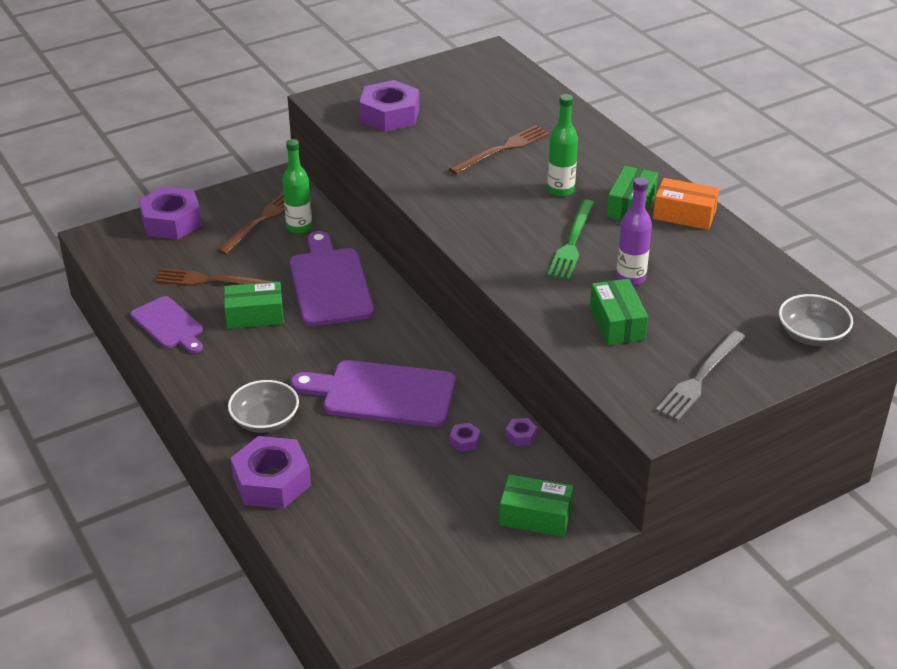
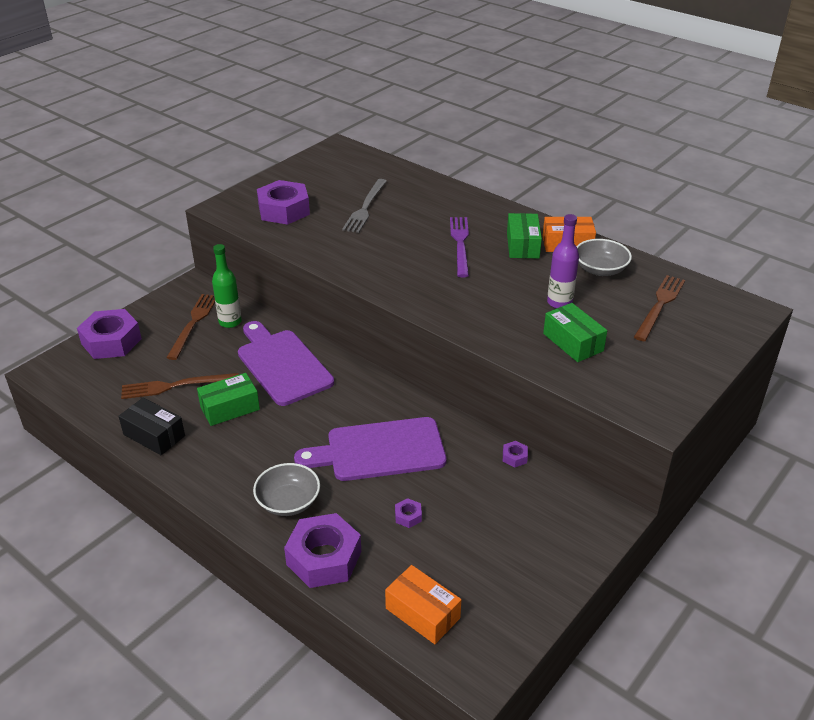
camera: 20 degrees left, 0 degrees up
purple cutting board [130,296,203,353] -> black box [119,397,185,455]
brown fork [449,125,550,175] -> brown fork moved to [634,275,685,341]
purple nut [449,423,481,452] -> purple nut moved to [395,498,422,528]
green box [499,474,573,537] -> none
green bottle [547,94,578,197] -> purple fork [450,217,469,277]
green fork [547,199,595,280] -> none
grey fork [655,330,745,421] -> grey fork moved to [342,179,387,233]
grey bowl [779,294,853,346] -> grey bowl moved to [577,239,632,276]
none -> orange box [385,565,461,644]

